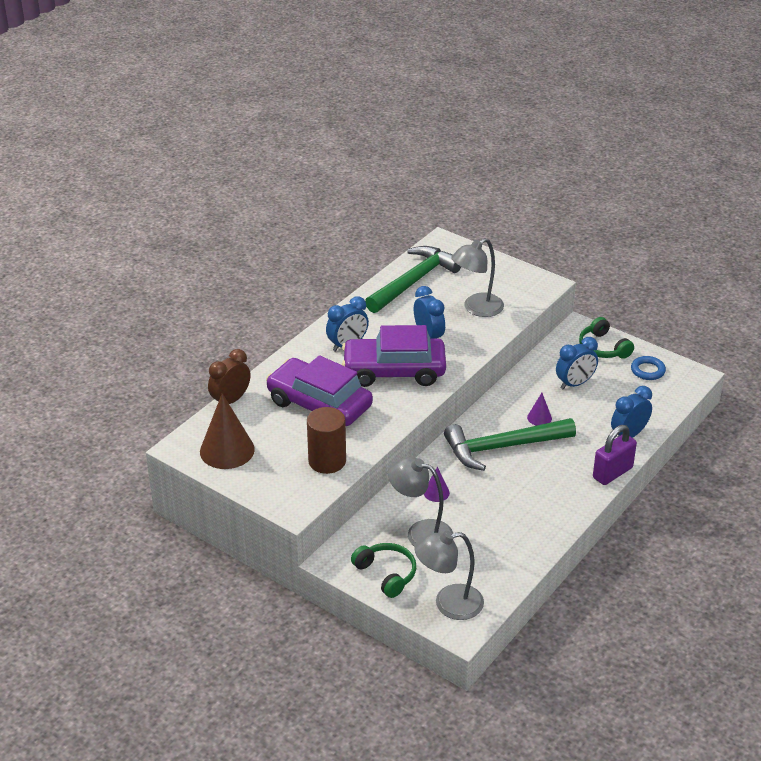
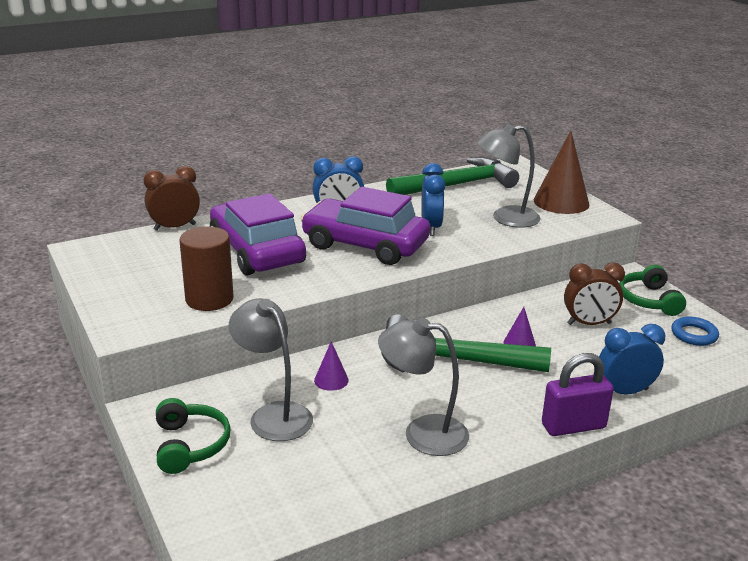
camera: 25 degrees right, 10 degrees down
brown cone [200,393,255,469] -> brown cone moved to [534,131,590,214]
grey lamp [415,531,484,620] -> grey lamp moved to [378,317,469,456]
blue clock [556,337,598,389] -> brown clock [564,262,625,325]

